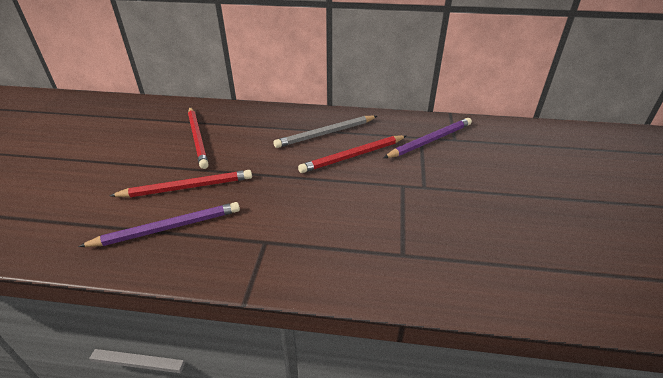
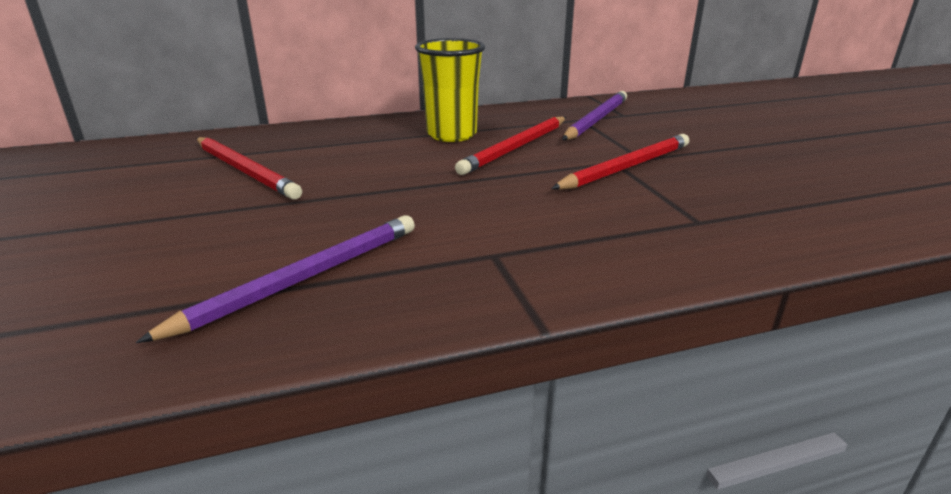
camera: 25 degrees left, 10 degrees down
red pencil [109,170,252,197] -> red pencil moved to [551,134,689,190]
grey pencil [273,116,377,148] -> yellow cup [415,38,485,142]

